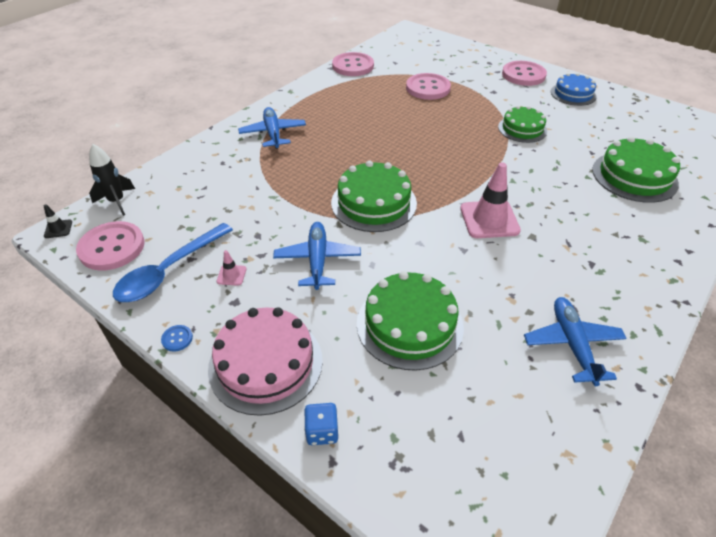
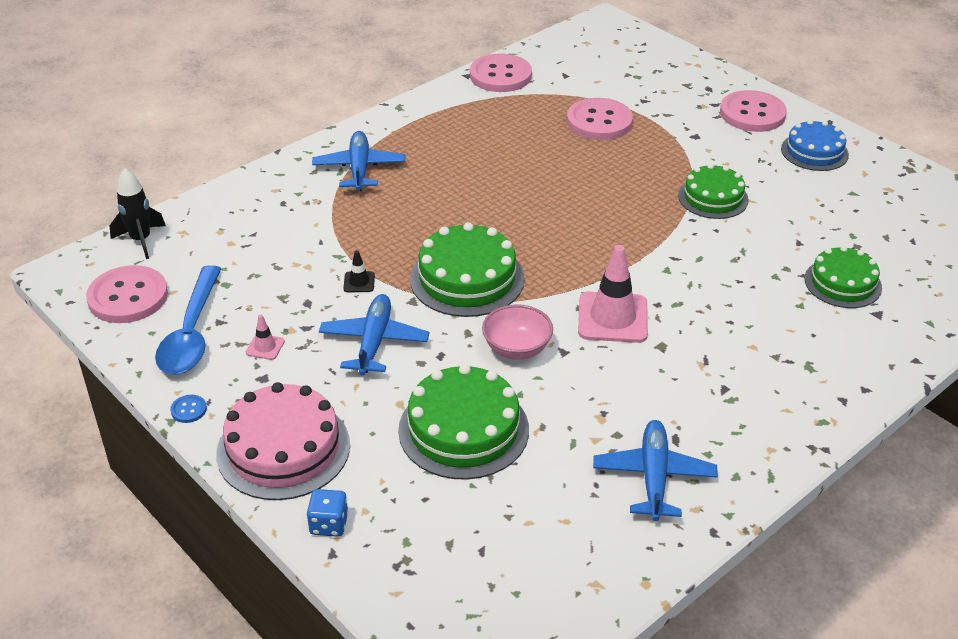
camera: 10 degrees right, 5 degrees down
black traffic cone [44,204,72,238] -> black traffic cone moved to [343,250,375,292]
blue spoon [113,223,233,302] -> blue spoon turned 45 degrees counterclockwise [155,265,222,375]
green cake [592,136,680,203] -> green cake [805,246,882,308], size x0.66
none -> pink bowl [482,304,553,360]

